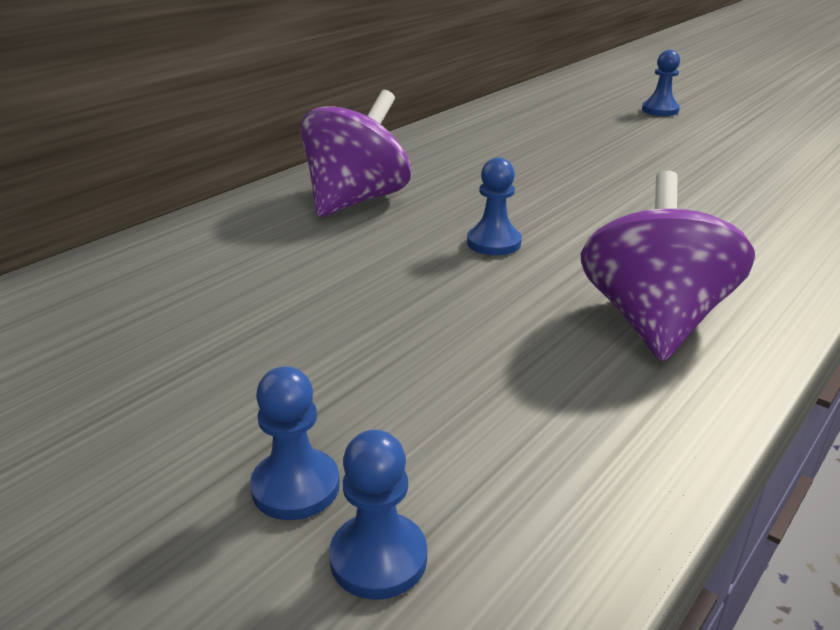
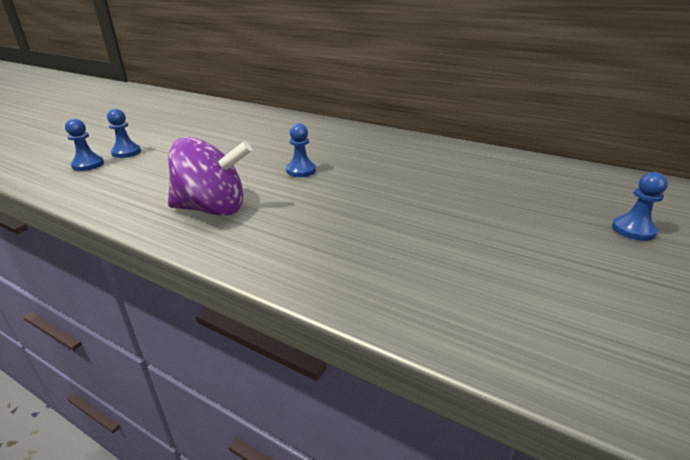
camera: 80 degrees right, 0 degrees up
purple spinning top [300,90,411,217] -> none

